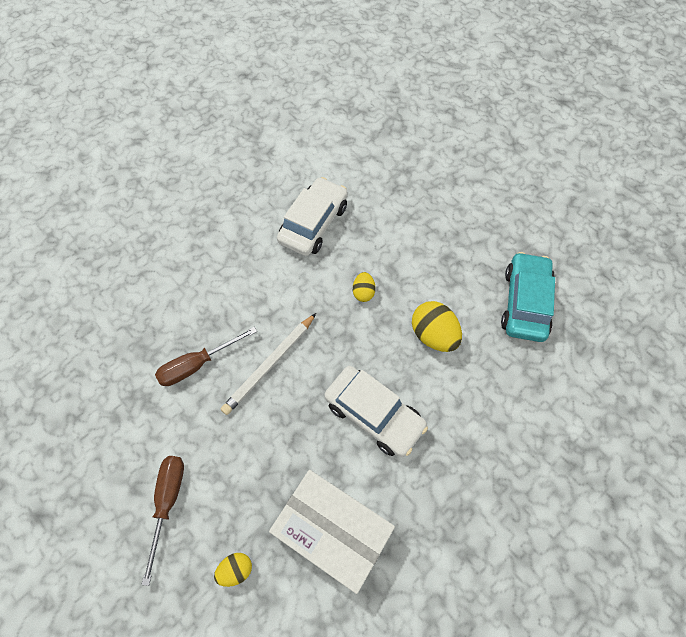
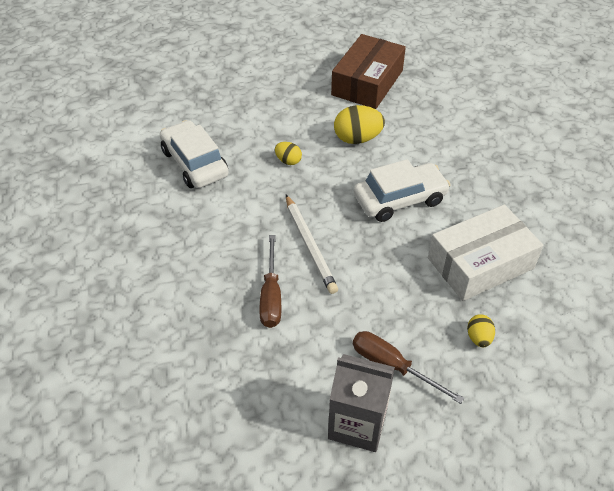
camera: 60 degrees left, 15 degrees down
turquoise car [501,252,555,342] -> brown box [331,34,406,109]
none -> grey carton [328,354,395,452]

